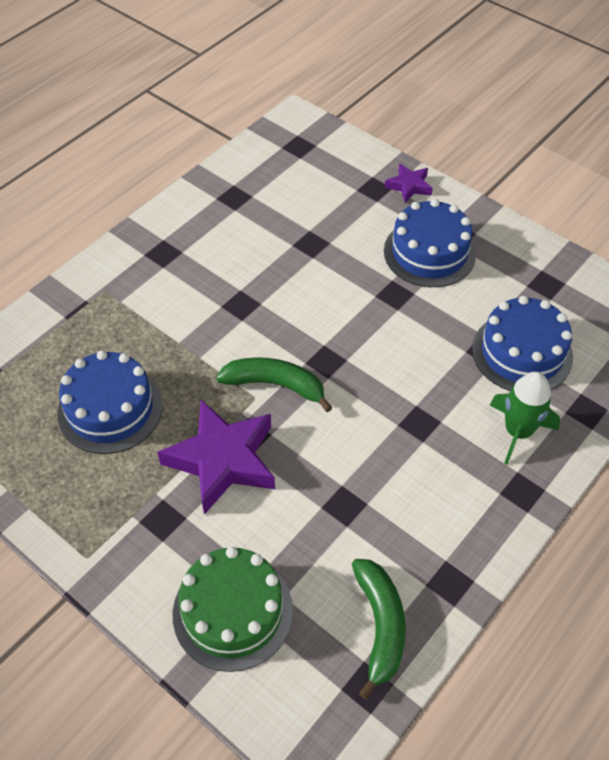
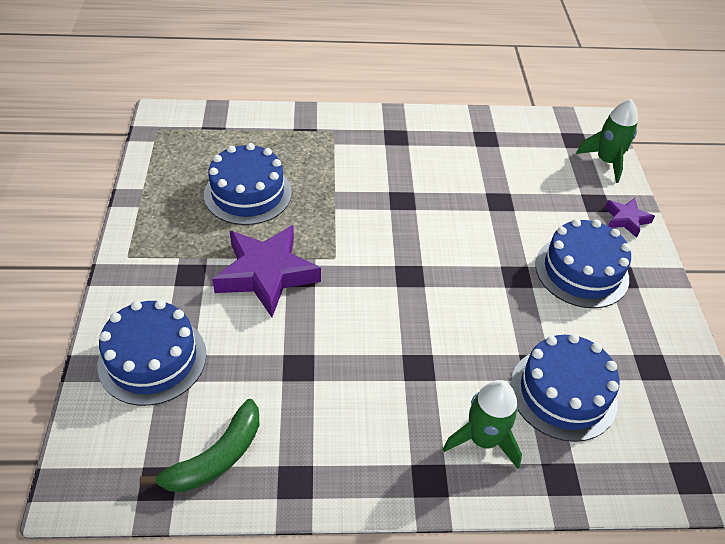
camera: 45 degrees right, 5 degrees down
green cake [173,546,293,672] -> blue cake [97,300,207,406]
green banana [216,357,333,412] -> none
none -> green rocket [576,99,638,183]

